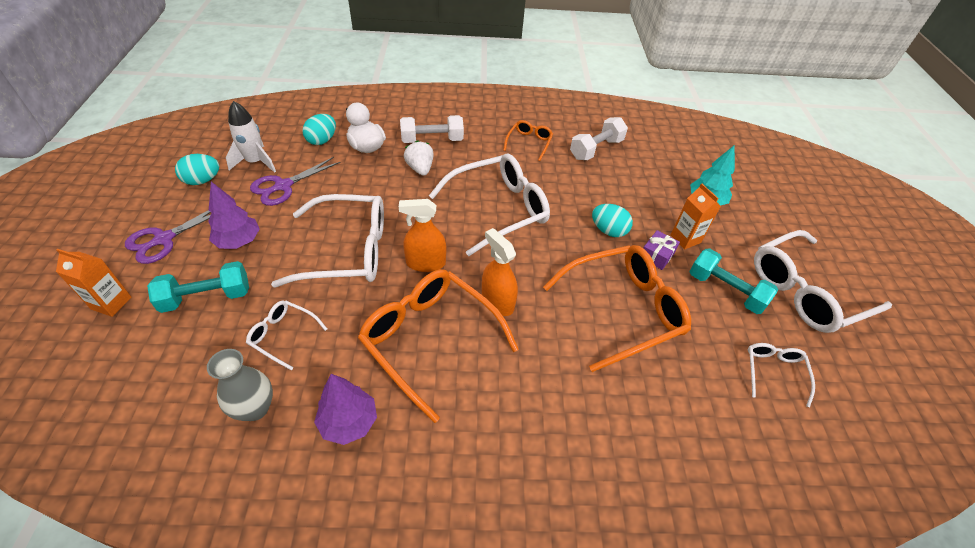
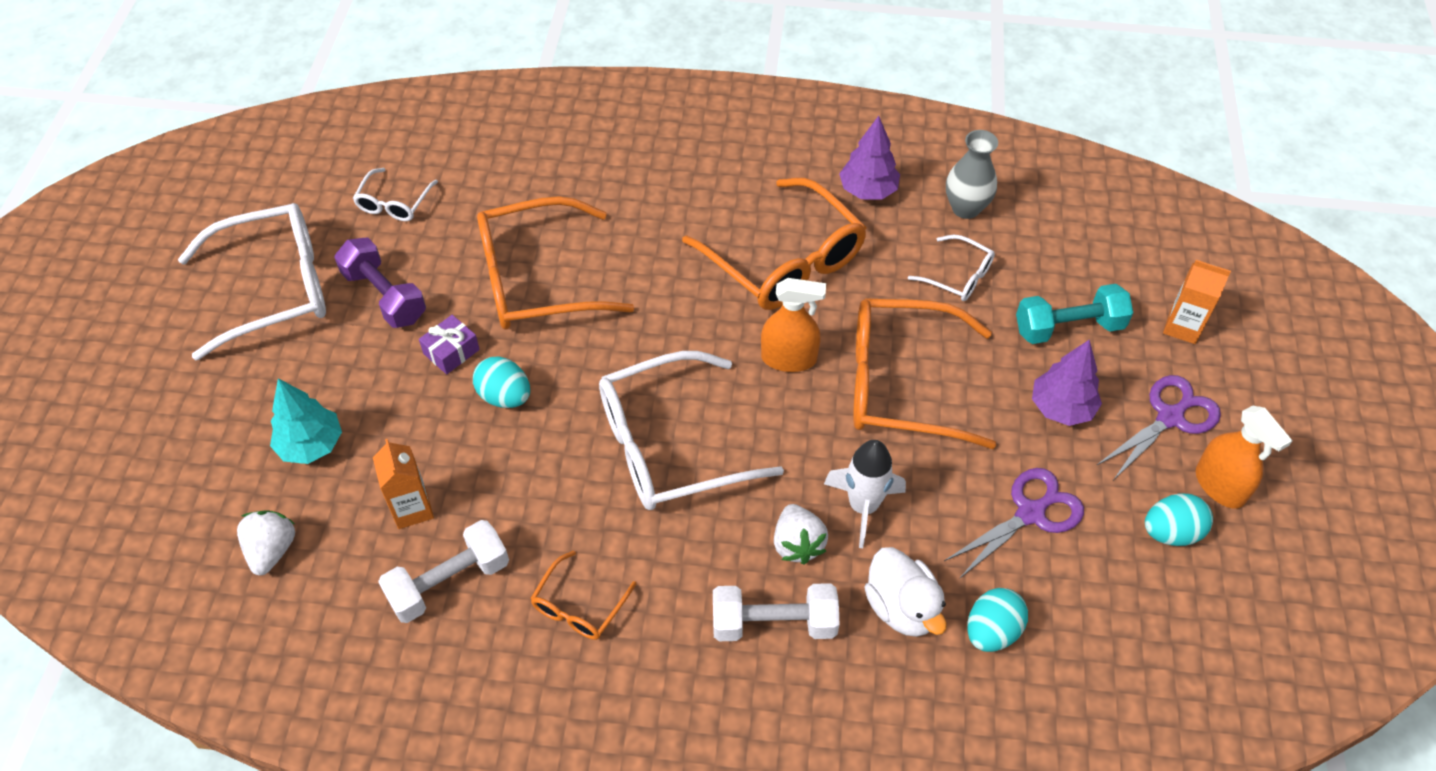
camera: 170 degrees left, 5 degrees up
white rocket [226,101,276,173] -> white rocket moved to [824,440,906,548]
white glasses [271,194,384,287] -> orange glasses [853,298,996,449]
orange spray bottle [482,228,518,316] -> orange spray bottle moved to [1196,406,1293,509]
orange carton [671,184,721,249] -> orange carton moved to [373,439,434,529]
turquoise dumbbell [689,249,778,314] -> purple dumbbell [334,238,426,328]
none -> white strawberry [237,510,295,575]

